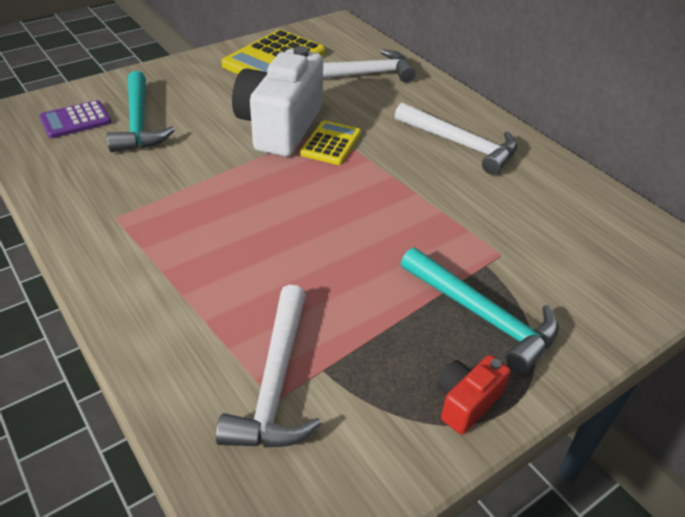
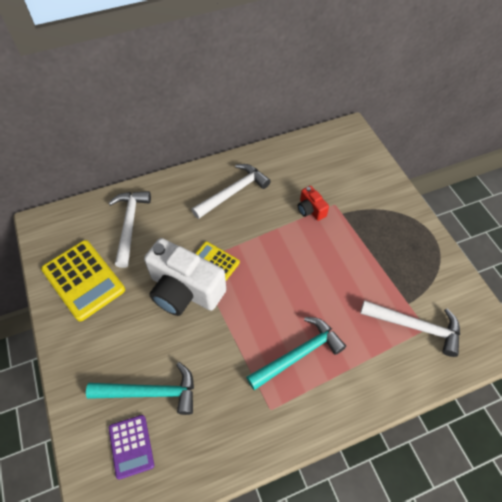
camera: 75 degrees left, 15 degrees up
turquoise hammer [401,247,559,374] -> turquoise hammer moved to [246,317,346,390]
red camera [437,355,511,434] -> red camera moved to [298,186,329,221]

